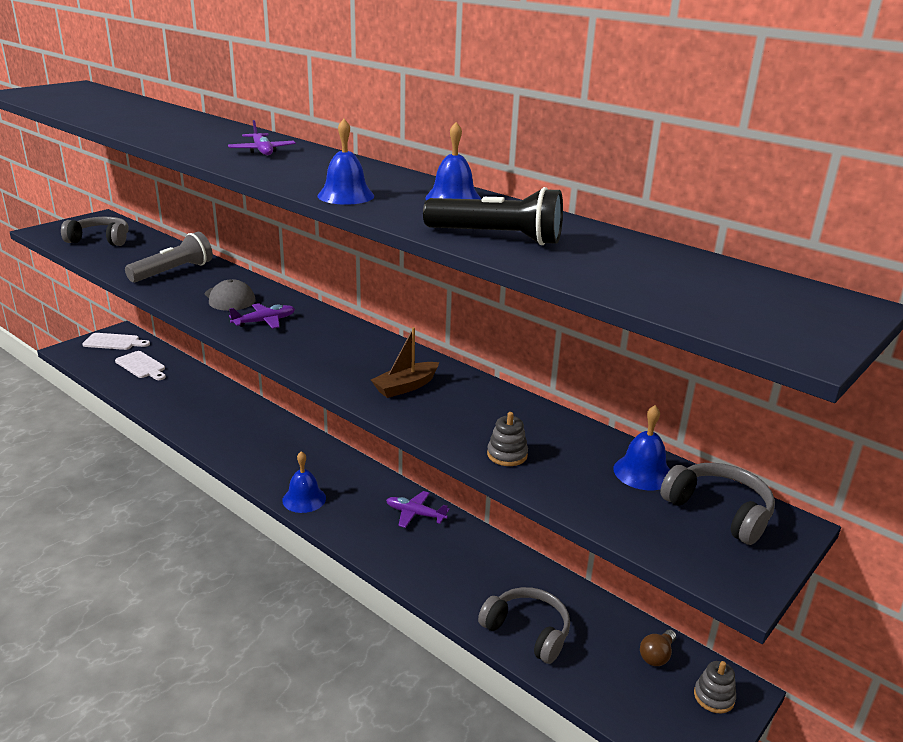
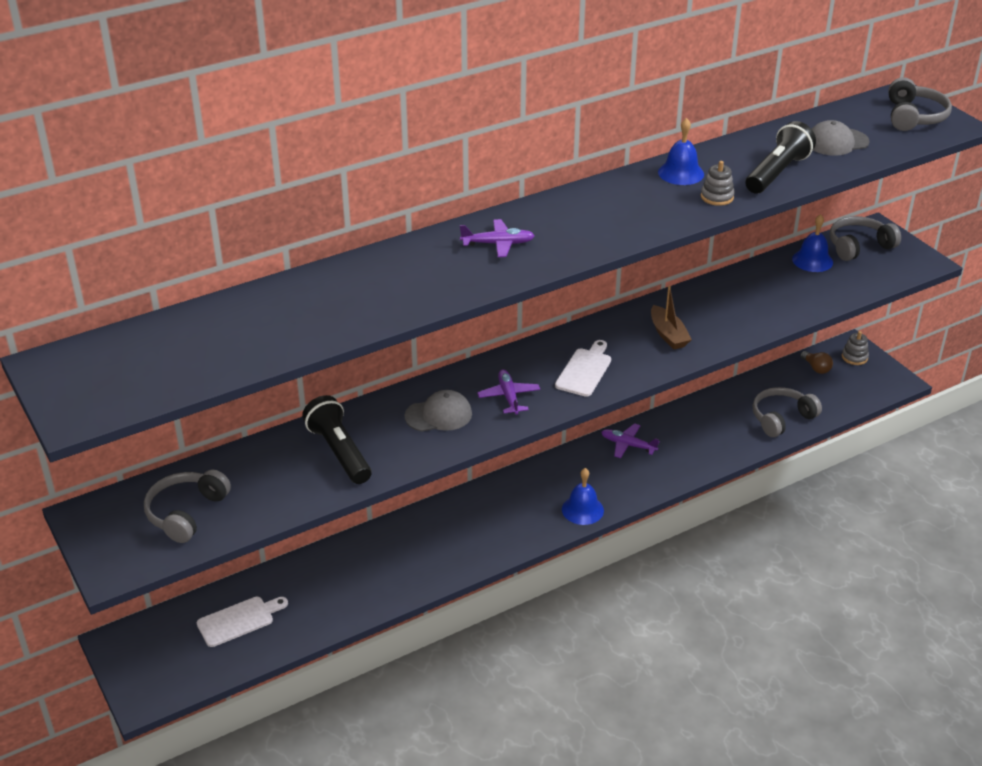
camera: 70 degrees left, 10 degrees up
white cutting board [82,333,150,350] -> white cutting board moved to [555,340,611,397]
grey flashlight [125,232,213,282] -> black flashlight [302,395,372,484]
blue bell [318,119,374,205] -> none
purple plane [386,491,450,528] -> purple plane turned 75 degrees clockwise [601,423,660,458]
grey stacking toy [487,412,528,466] -> grey stacking toy moved to [701,161,735,206]
none -> grey cap [812,120,870,156]
none -> grey headphones [888,77,952,131]

